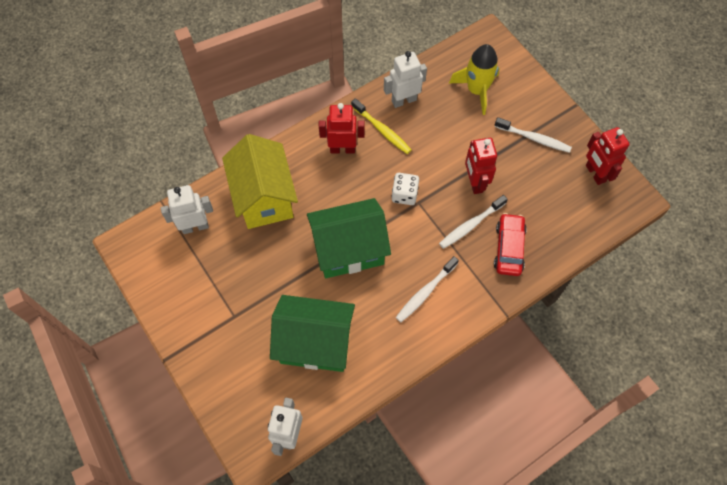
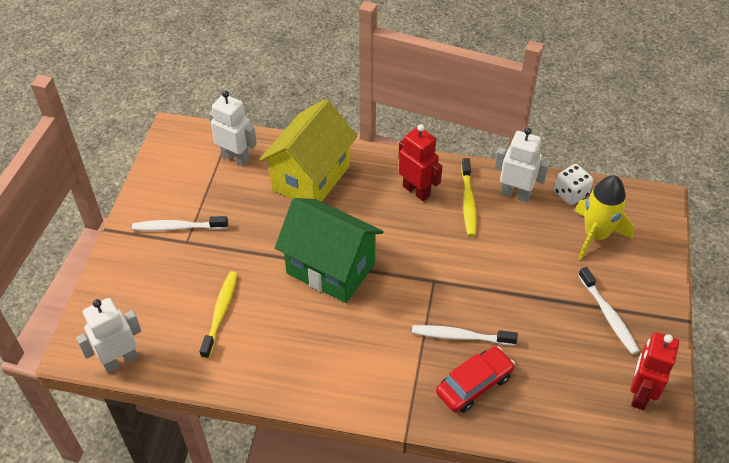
camera: 45 degrees right, 15 degrees down
green house [270,295,355,372] -> yellow toothbrush [199,271,238,359]
white dice [392,173,419,205] -> white dice moved to [554,164,593,205]
white toothbrush [396,256,459,322] -> white toothbrush moved to [132,216,228,231]
red robot [465,138,497,194] -> none

